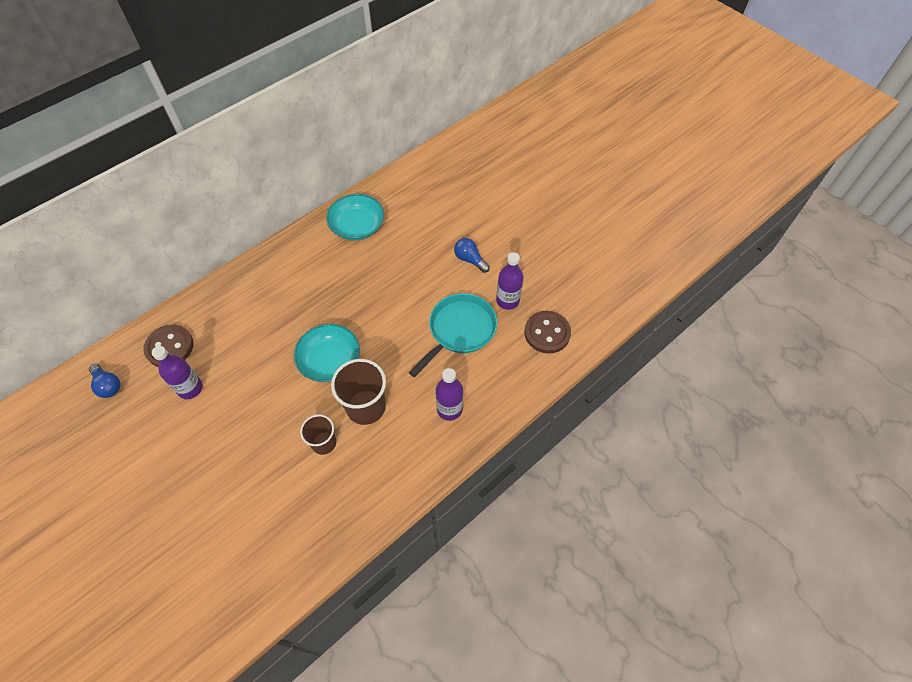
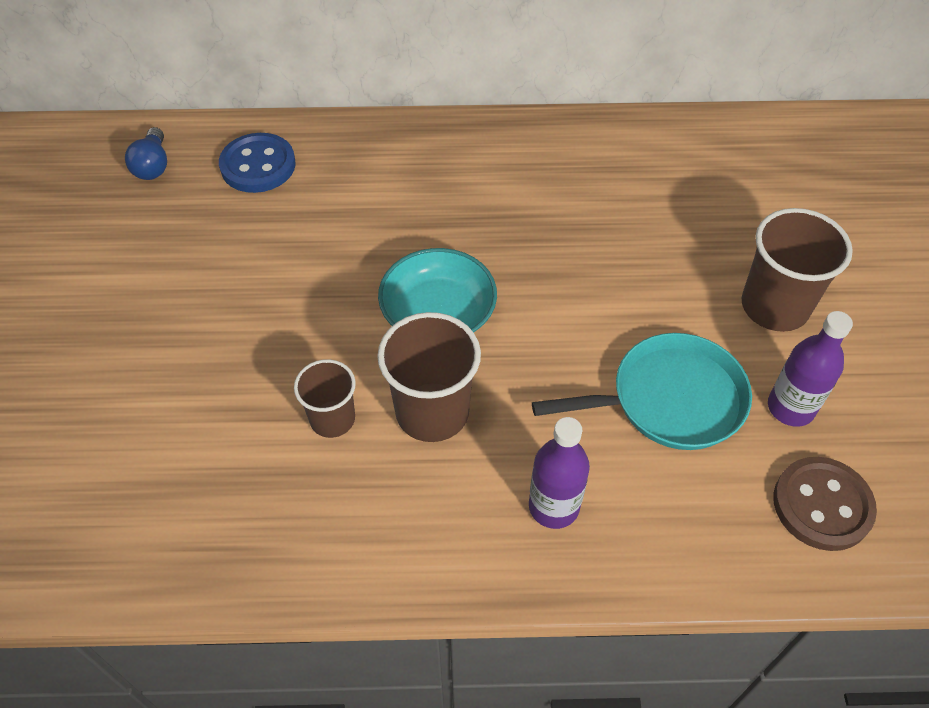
camera: 40 degrees right, 5 degrees down
brown button [143,324,194,367] -> blue button [219,133,296,193]
purple bottle [152,346,203,399] -> none
turquoise bowl [326,194,384,240] -> none
blue light bulb [454,238,490,273] -> brown cup [742,208,853,332]

